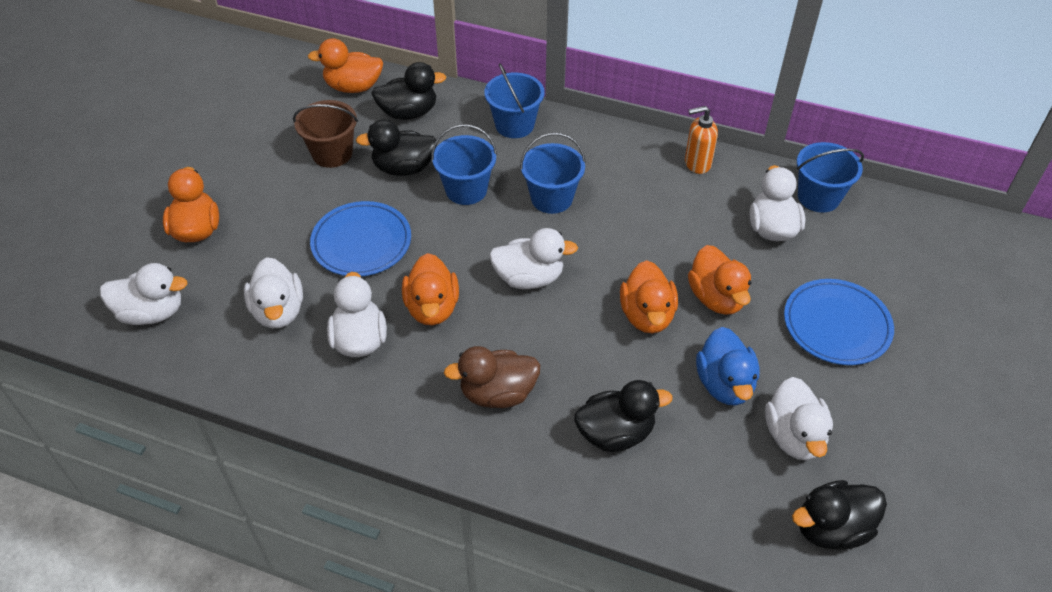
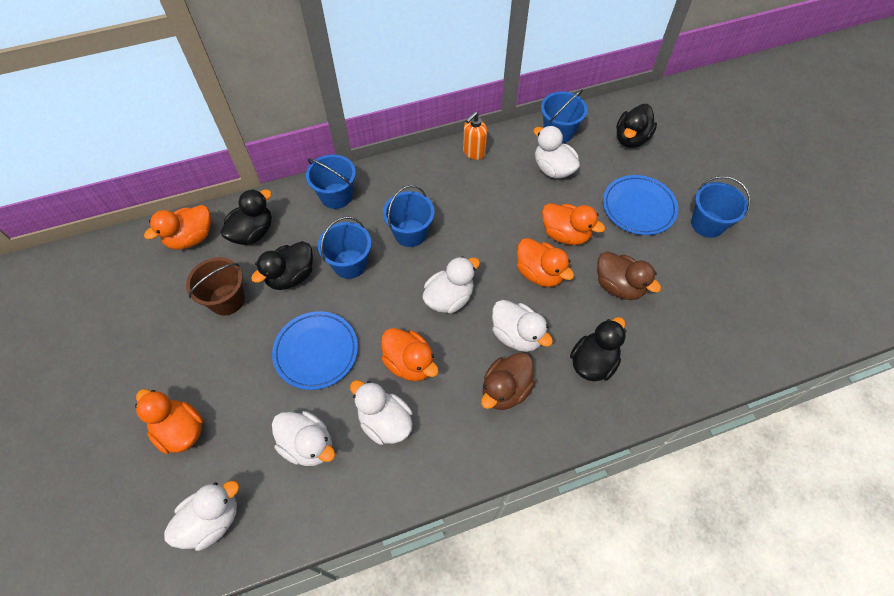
camera: 40 degrees left, 10 degrees up
blue duck [696,327,759,406] -> brown duck [597,251,661,300]
white duck [765,377,833,460] -> white duck moved to [492,300,553,352]
black duck [792,480,887,549] -> black duck moved to [616,104,657,148]
none -> blue bucket [691,176,751,238]

